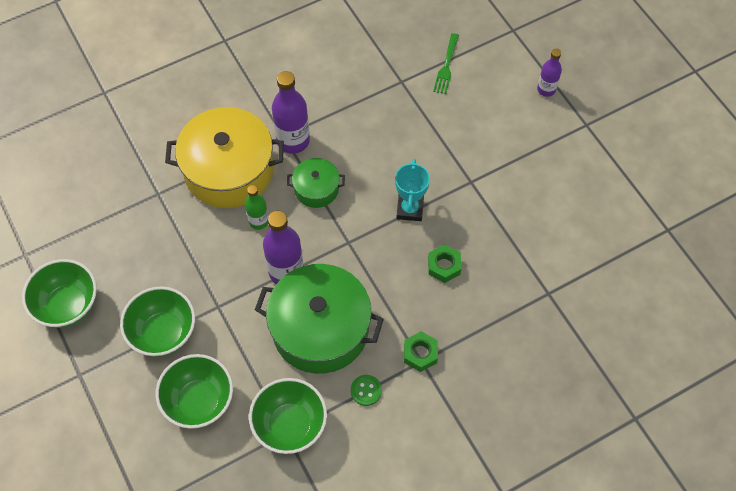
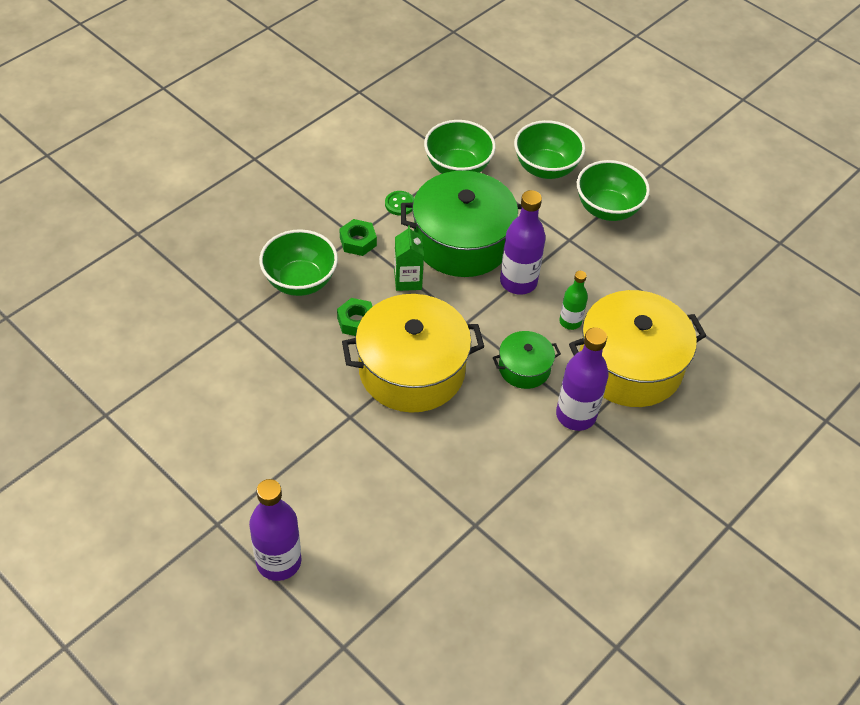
camera: 160 degrees right, 10 degrees down
green bowl [22,259,97,328] -> green bowl moved to [259,229,338,296]
turquoise trophy [395,159,430,221] -> yellow pot [342,294,484,413]
green fork [433,33,459,94] -> none
purple bottle [537,49,562,97] -> purple bottle [249,479,301,581], size x1.70
none -> green carton [394,225,424,291]

